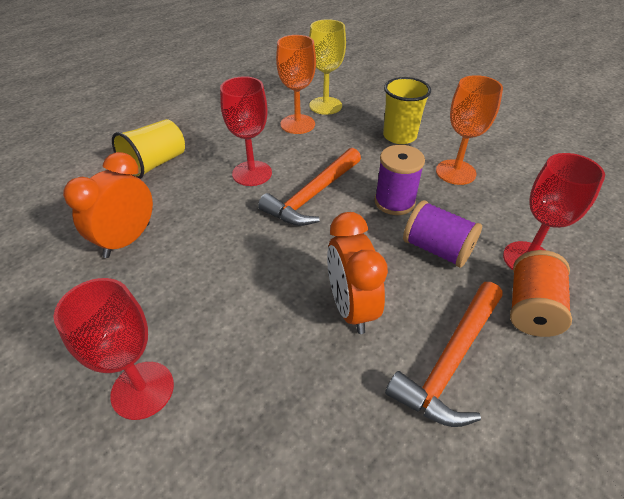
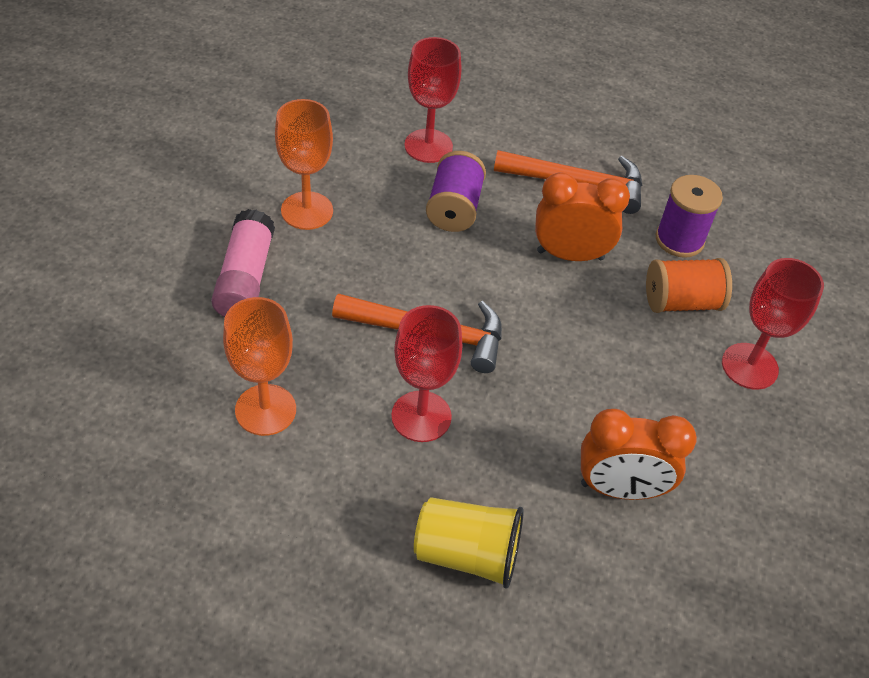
camera: 120 degrees left, 5 degrees up
yellow goblet [309,19,346,115] -> none
orange clock [327,212,388,334] -> orange clock turned 135 degrees counterclockwise [535,172,630,261]
purple spool [375,145,425,215] -> purple spool moved to [656,175,723,258]
yellow cup [383,77,431,144] -> pink glue stick [211,209,275,317]
orange spool [510,250,572,337] -> orange spool moved to [646,258,732,313]

